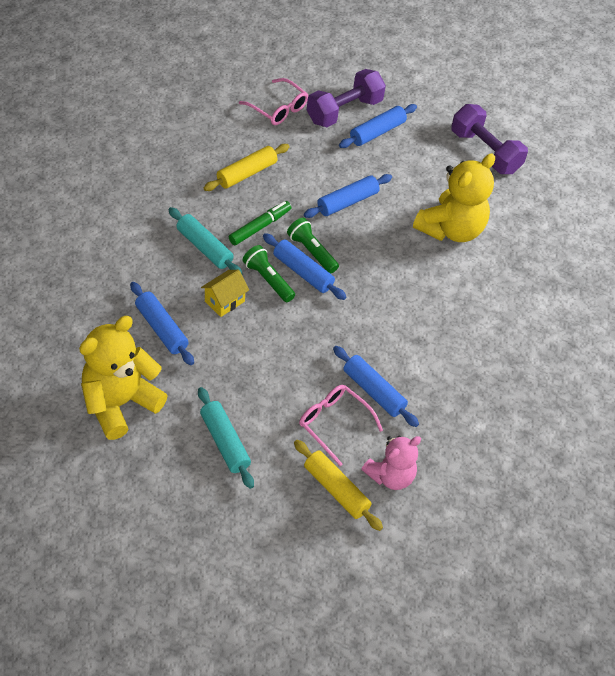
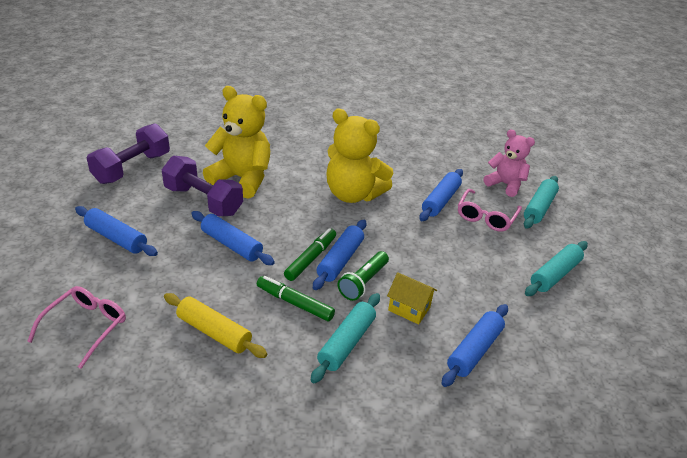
camera: 105 degrees left, 15 degrees down
yellow teddy bear [79,316,168,440] -> yellow teddy bear moved to [326,109,393,203]
green flashlight [287,218,339,273] -> green marker [284,228,336,281]
yellow rolling pin [294,440,383,531] -> turquoise rolling pin [524,176,559,229]
purple dumbbell [307,69,386,127] -> purple dumbbell moved to [161,156,243,216]

